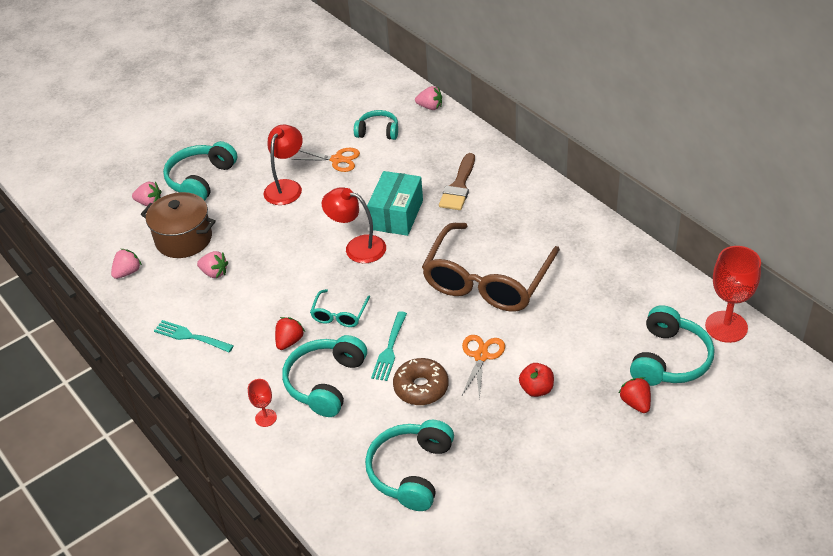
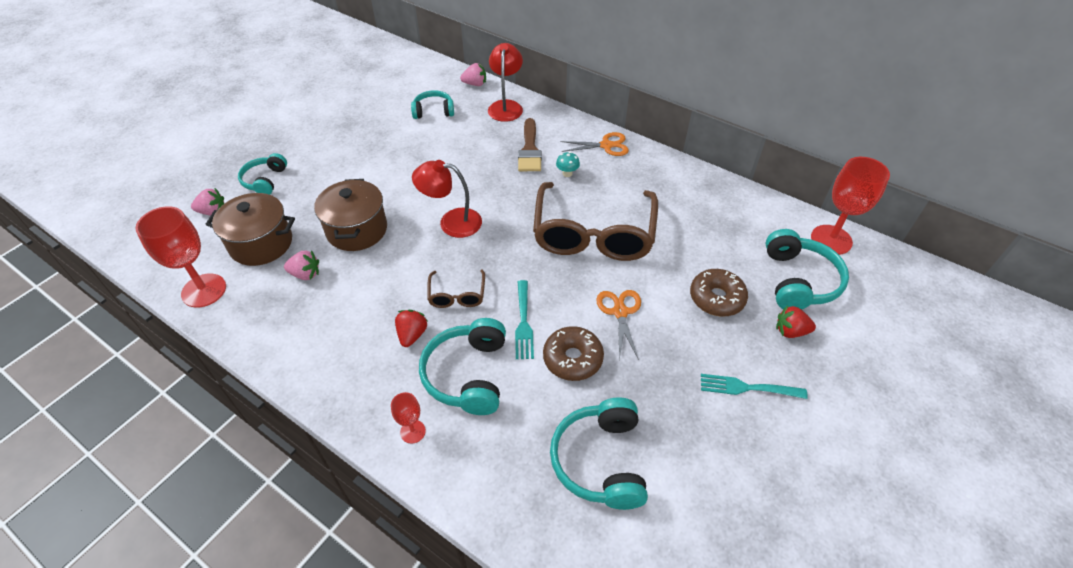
camera: 20 degrees left, 5 degrees up
pink strawberry [111,249,142,279] -> red goblet [135,206,226,308]
turquoise fork [154,320,234,352] -> turquoise fork moved to [701,374,808,399]
turquoise headphones [163,141,237,201] -> turquoise headphones [238,153,287,195], size x0.64
red lamp [264,124,303,205] -> red lamp moved to [488,43,523,122]
orange scissors [291,148,360,172] -> orange scissors moved to [560,132,629,156]
turquoise glasses [310,289,370,327] -> brown glasses [427,269,485,308]
turquoise box [367,171,423,236] -> none
red apple [519,363,554,397] -> none
red strawberry [618,377,651,413] -> red strawberry turned 45 degrees counterclockwise [776,305,816,338]
none -> brown pot [314,179,387,251]
none -> turquoise mushroom [556,152,580,177]
none -> brown donut [690,269,748,316]

